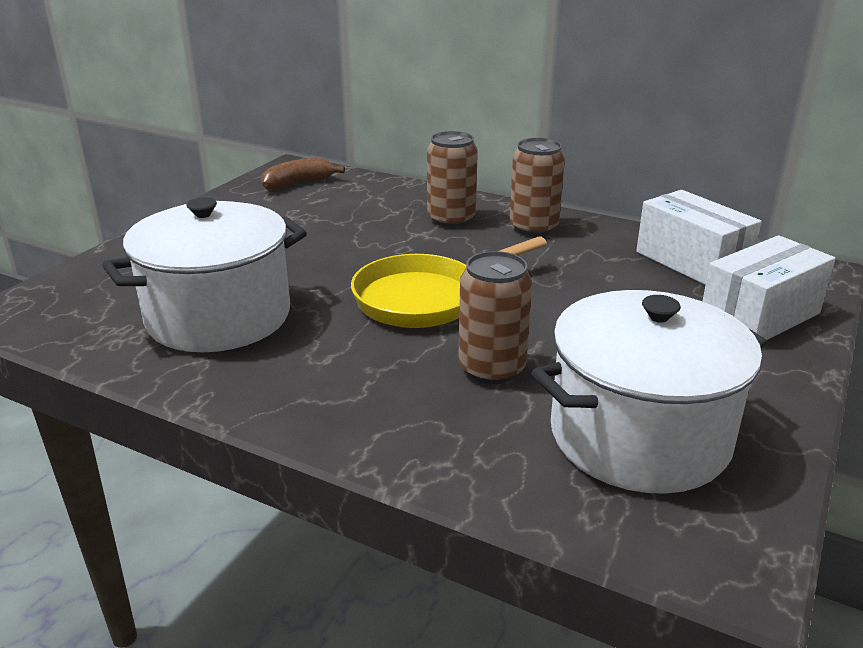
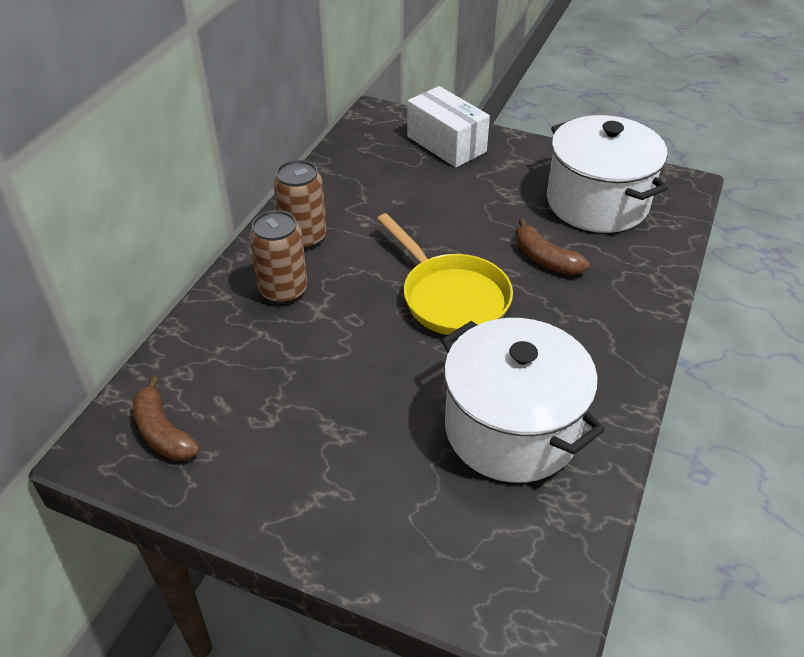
camera: 95 degrees left, 15 degrees up
brown can [458,251,532,384] -> brown banana [516,219,589,275]
white box [636,190,762,285] -> none

